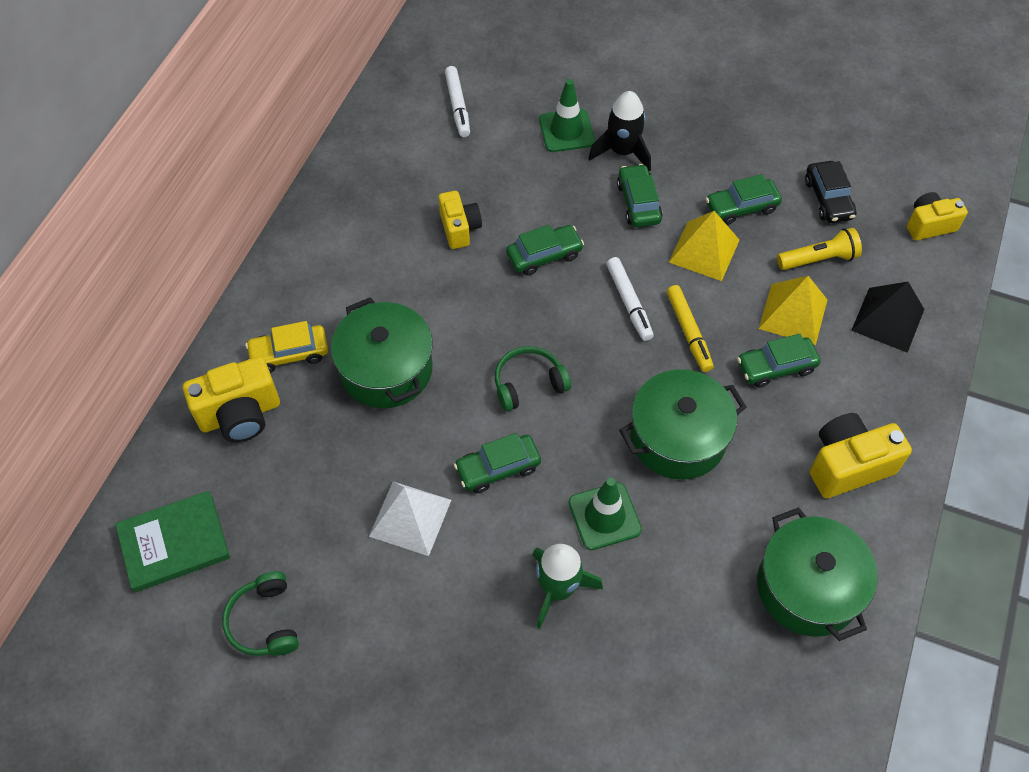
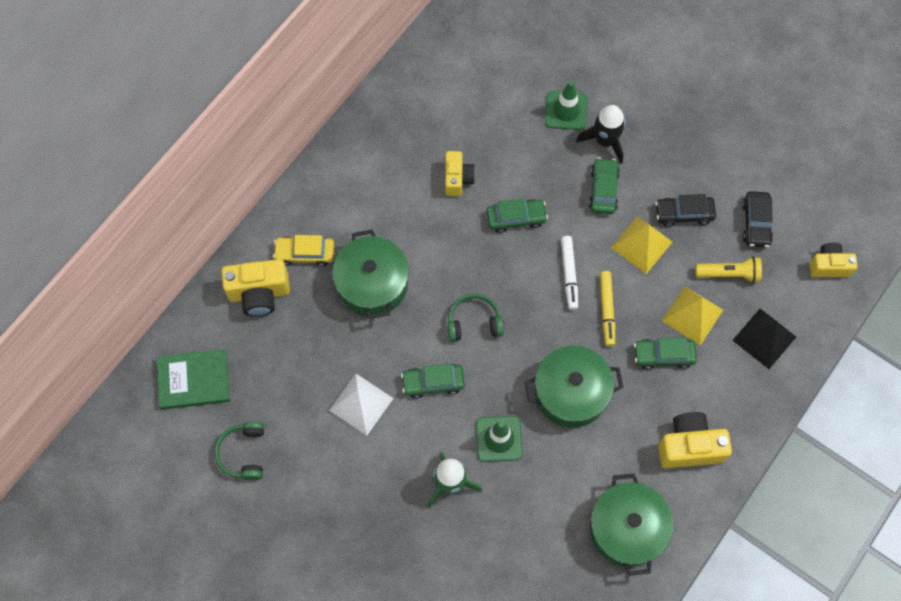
camera: 15 degrees right, 10 degrees up
white marker [445,66,470,137] -> none
green car [706,174,782,225] -> black car [655,194,716,227]

